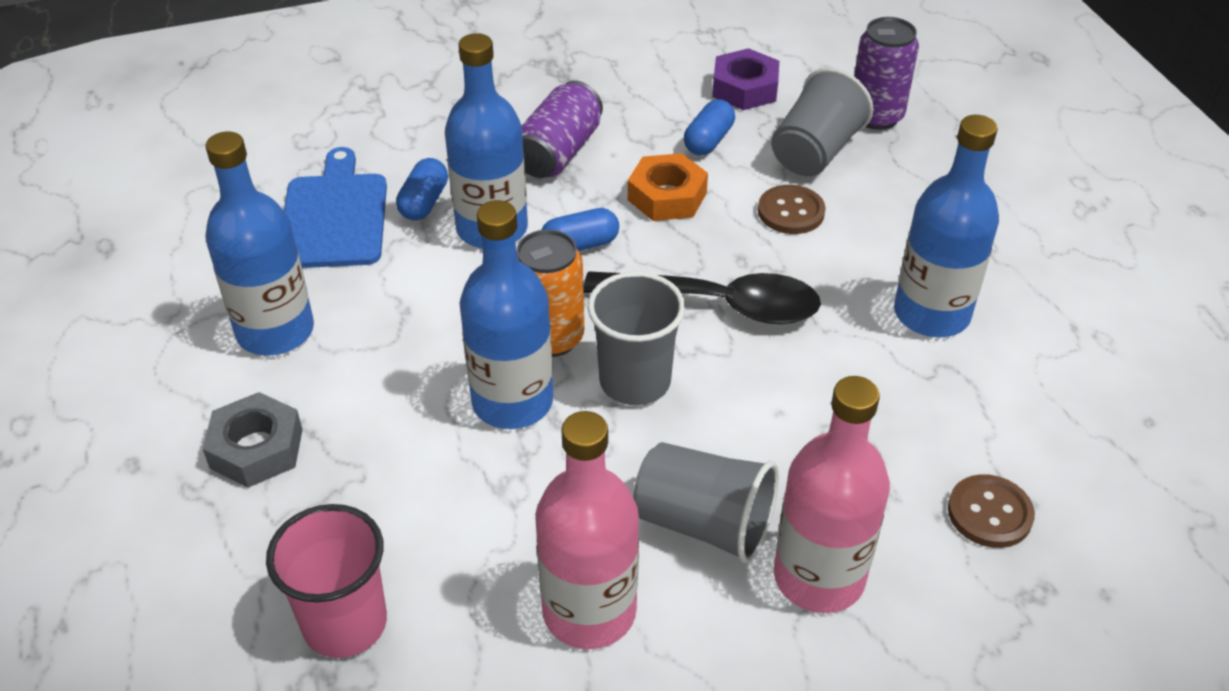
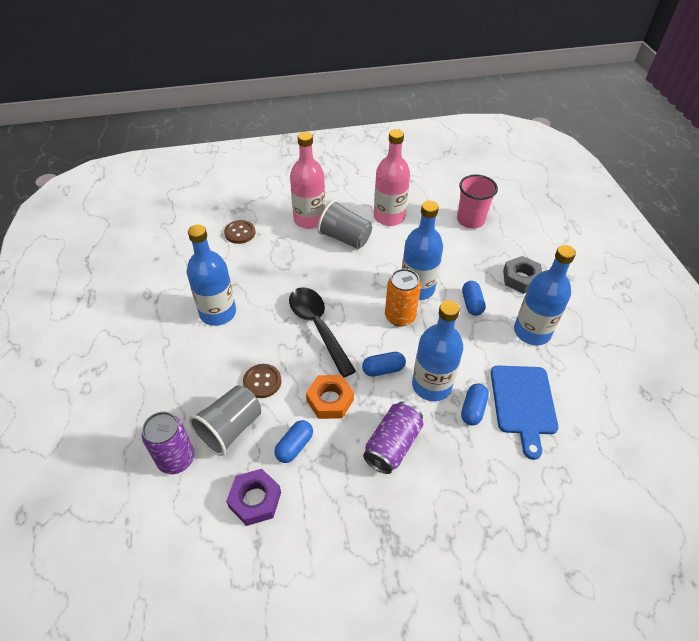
camera: 175 degrees left, 5 degrees up
black spoon [583,271,821,324] -> black spoon turned 45 degrees clockwise [289,287,356,378]
grey cup [587,271,685,405] -> none
none -> blue capsule [462,281,486,316]

